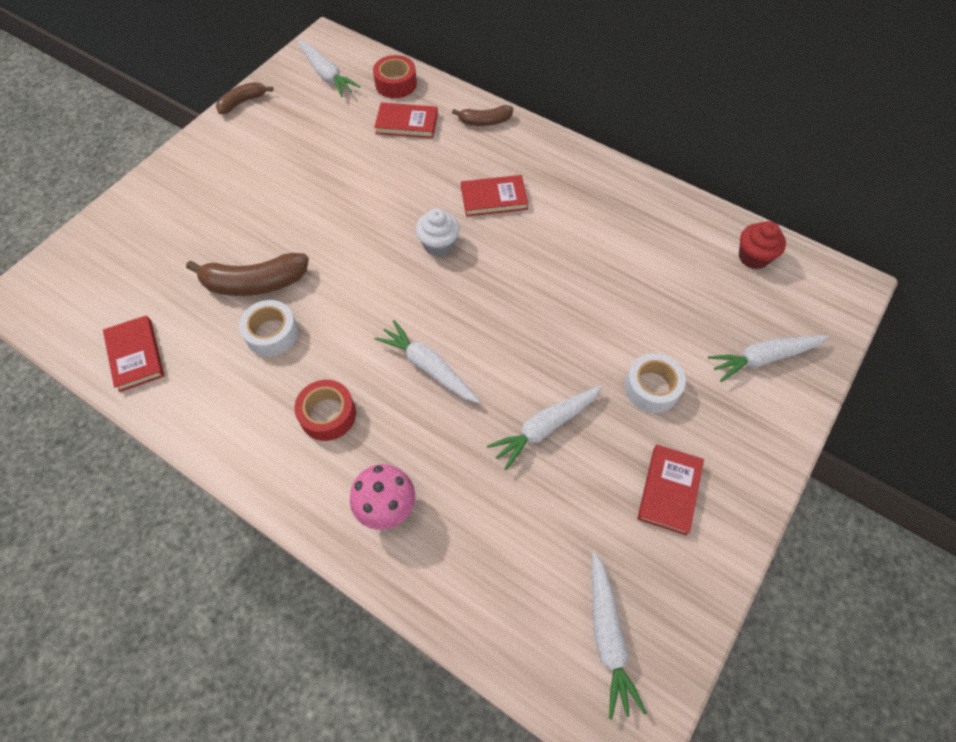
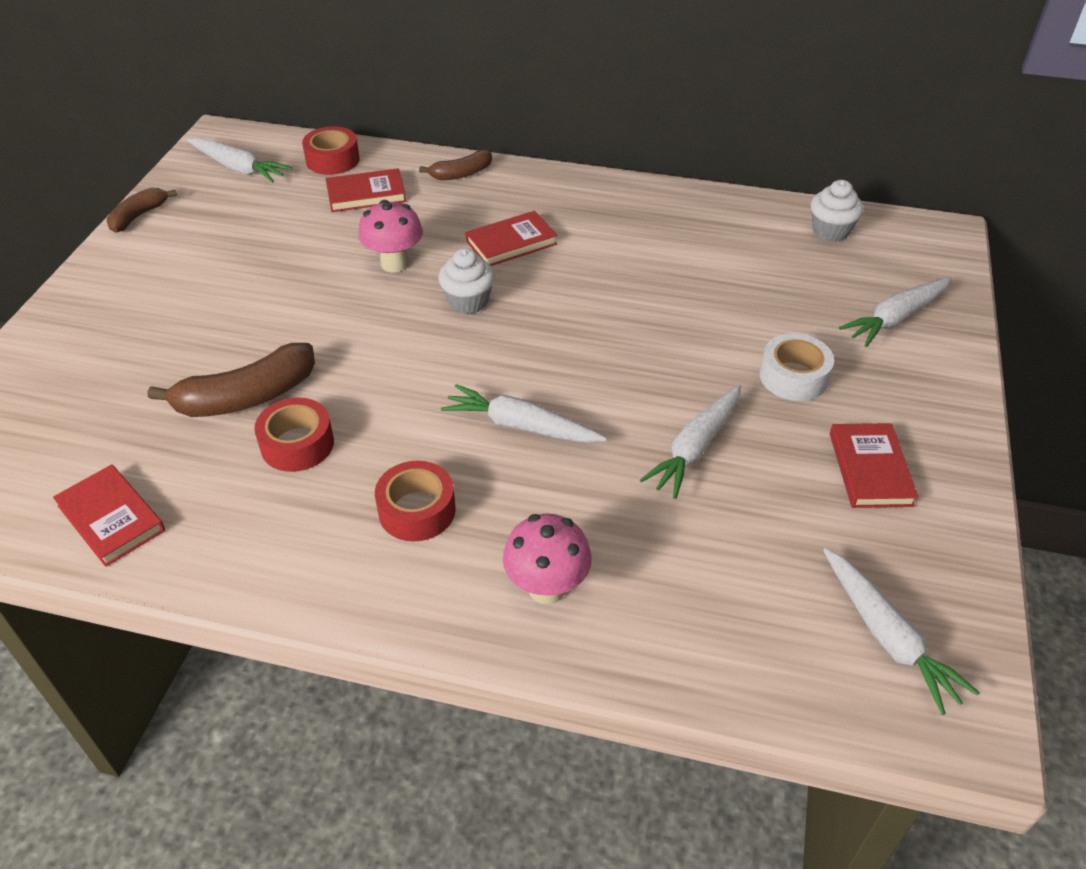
camera: 20 degrees left, 15 degrees down
white tape [239,300,299,357] -> red tape [254,398,334,472]
red cupcake [739,221,786,269] -> white cupcake [811,180,864,242]
none -> pink mushroom [358,200,423,272]

